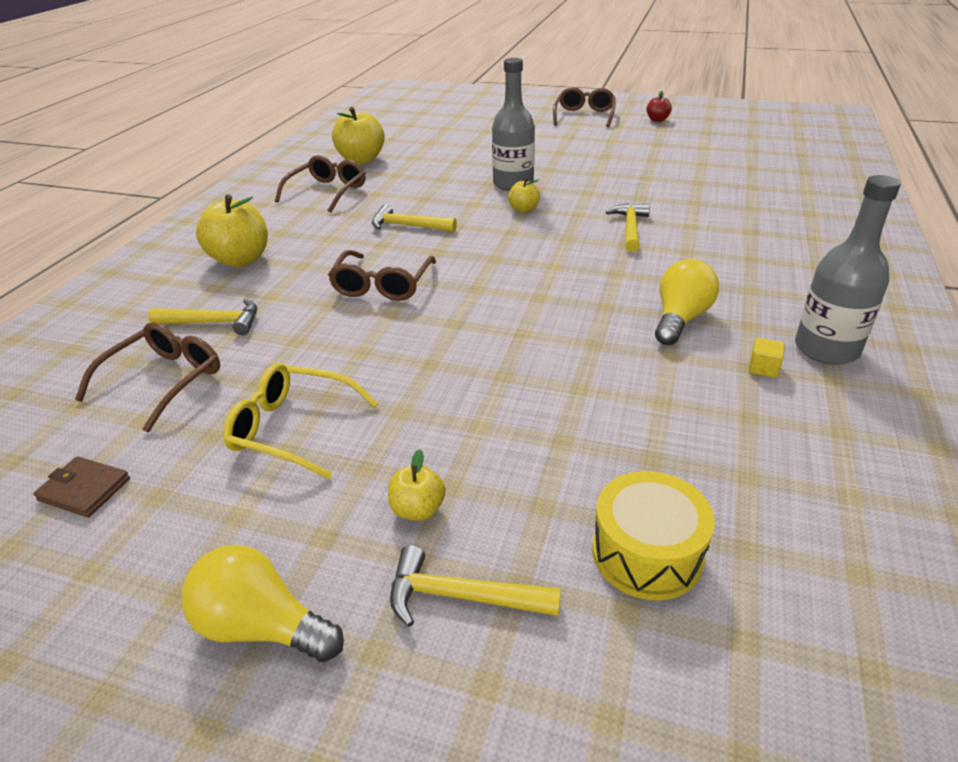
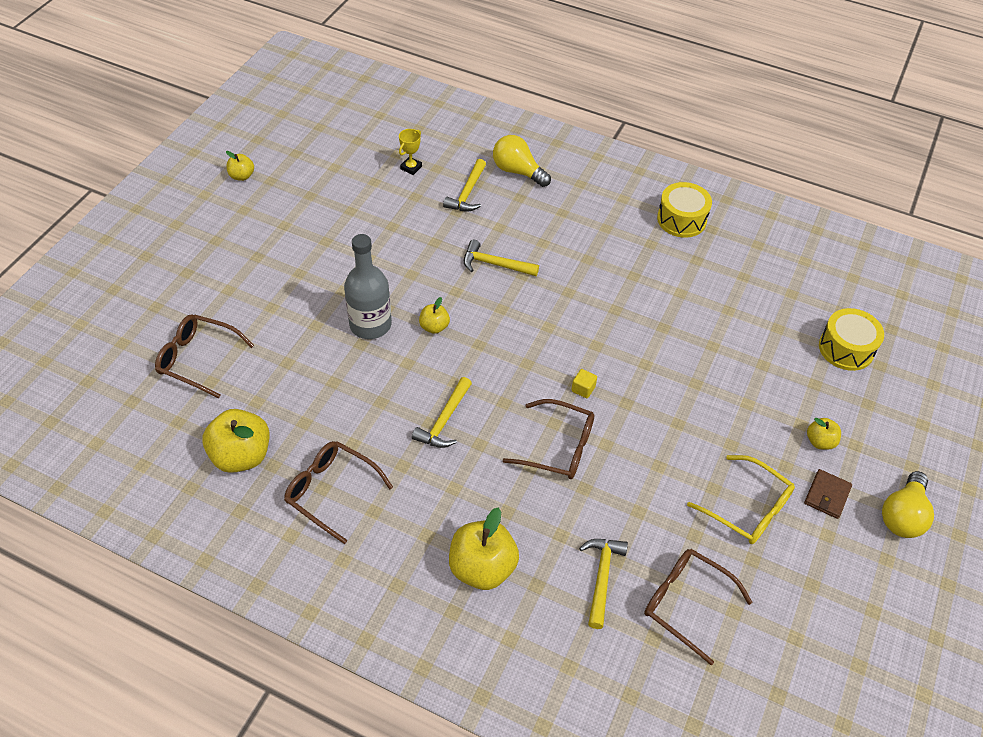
camera: 85 degrees left, 15 degrees up
brown wallet [33,456,130,517] -> brown wallet moved to [804,469,852,519]
yellow glasses [223,363,378,479] -> yellow glasses turned 75 degrees counterclockwise [687,455,795,544]
yellow hammer [390,545,561,627] -> yellow hammer moved to [443,159,486,212]
brown glasses [553,87,616,127] -> brown glasses moved to [155,314,254,398]
red apple [646,91,672,122] -> yellow apple [226,151,254,181]
yellow light bulb [655,259,719,345] -> yellow light bulb moved to [493,135,551,187]
yellow cube [749,338,785,378] -> yellow cube moved to [571,369,597,398]
grey bottle [795,175,901,365] -> yellow drum [657,182,712,238]
none -> yellow trophy [399,129,422,175]

